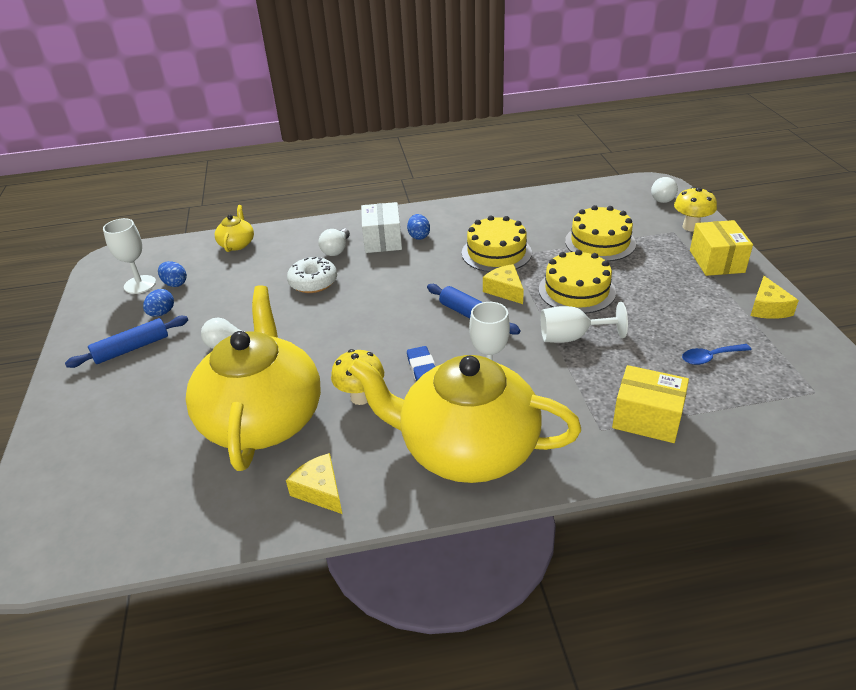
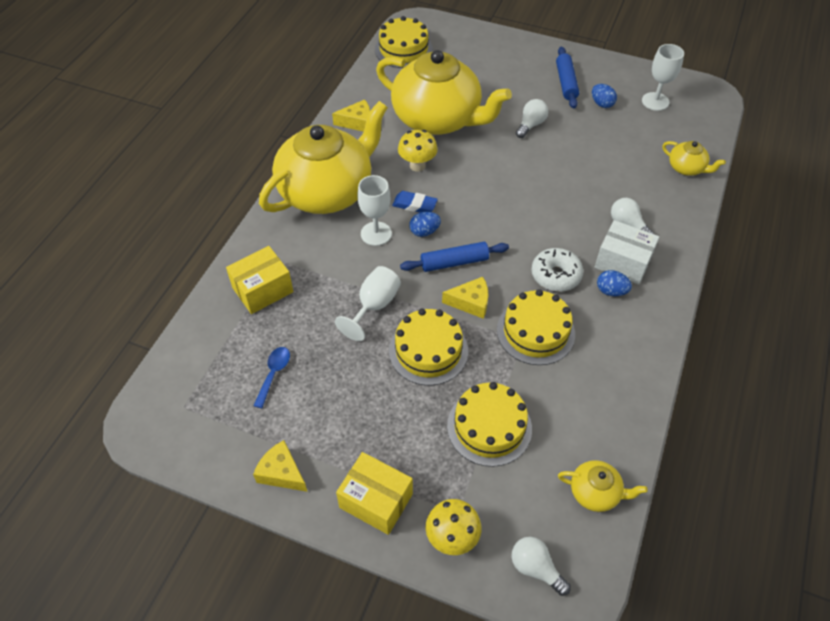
camera: 120 degrees right, 15 degrees up
blue egg [158,261,187,287] -> blue egg moved to [409,212,441,237]
white donut [287,257,337,293] -> white donut moved to [531,248,583,292]
none -> yellow cake [375,16,433,68]
none -> yellow teapot [558,460,648,512]

